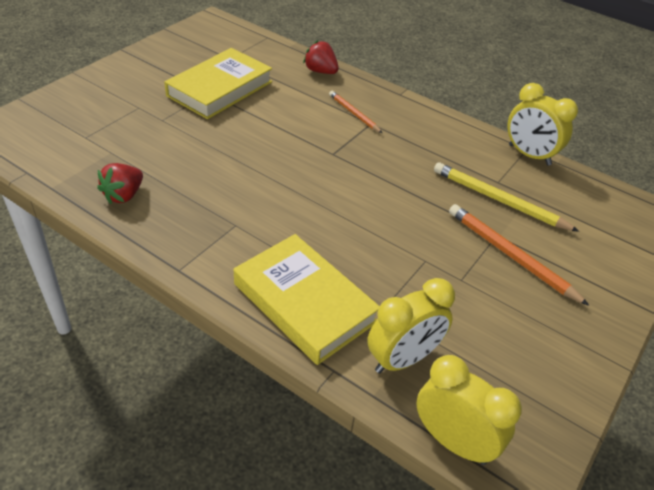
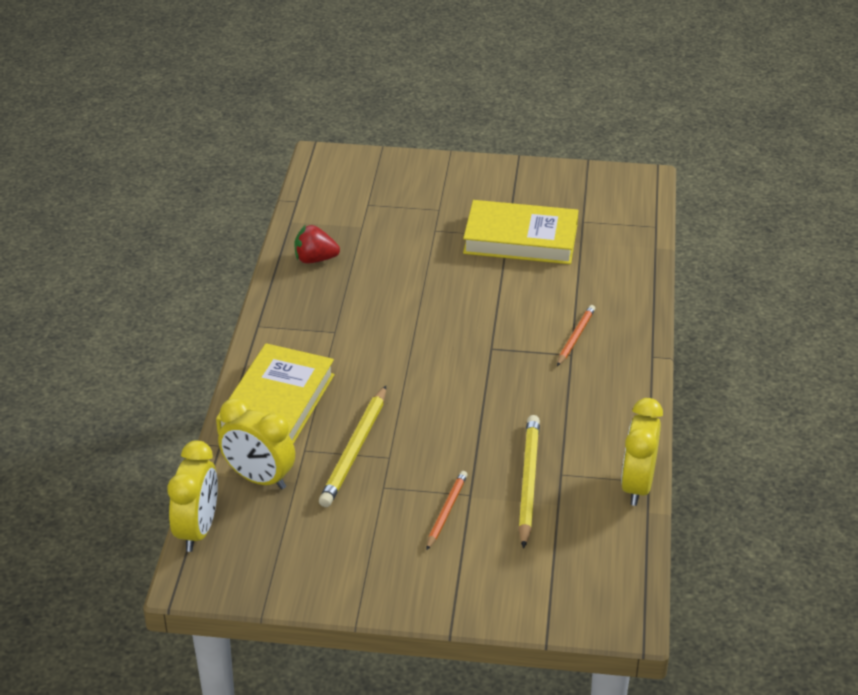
camera: 65 degrees right, 5 degrees down
red strawberry [303,40,339,74] -> none
orange pencil [449,204,590,306] -> orange pencil [426,471,467,550], size x0.61
none -> yellow pencil [319,386,386,507]

